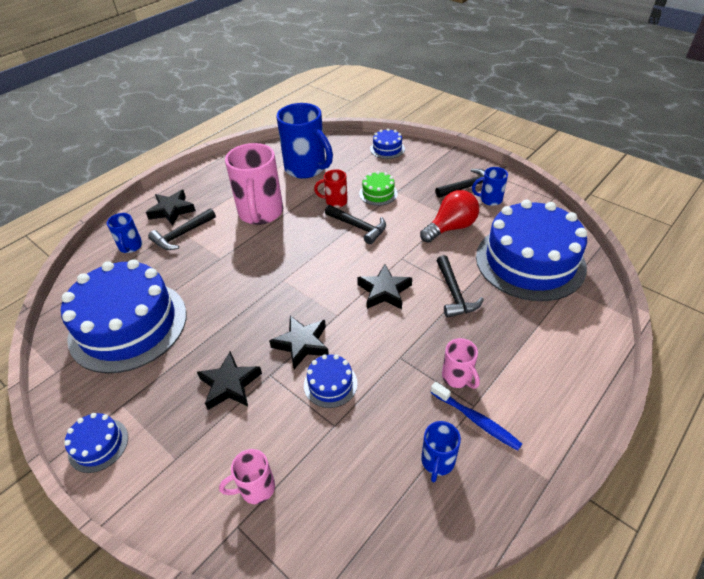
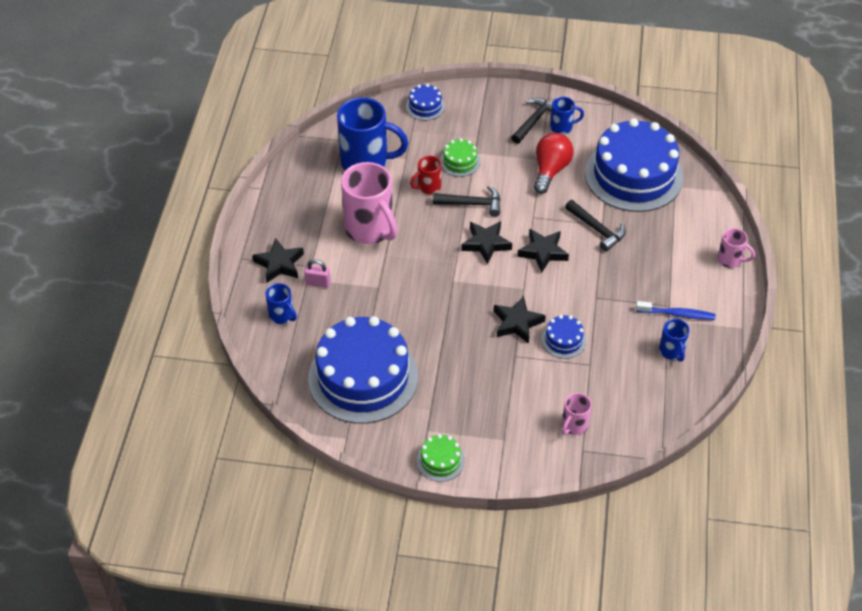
camera: 35 degrees left, 5 degrees up
blue cake [64,413,128,473] -> green cake [417,434,465,482]
black hammer [148,208,216,250] -> pink padlock [304,259,331,288]
black star [197,351,262,410] -> black star moved to [461,221,512,264]
pink mug [442,338,480,389] -> pink mug moved to [717,228,755,268]
blue mug [472,167,508,206] -> blue mug turned 150 degrees counterclockwise [550,97,584,134]

